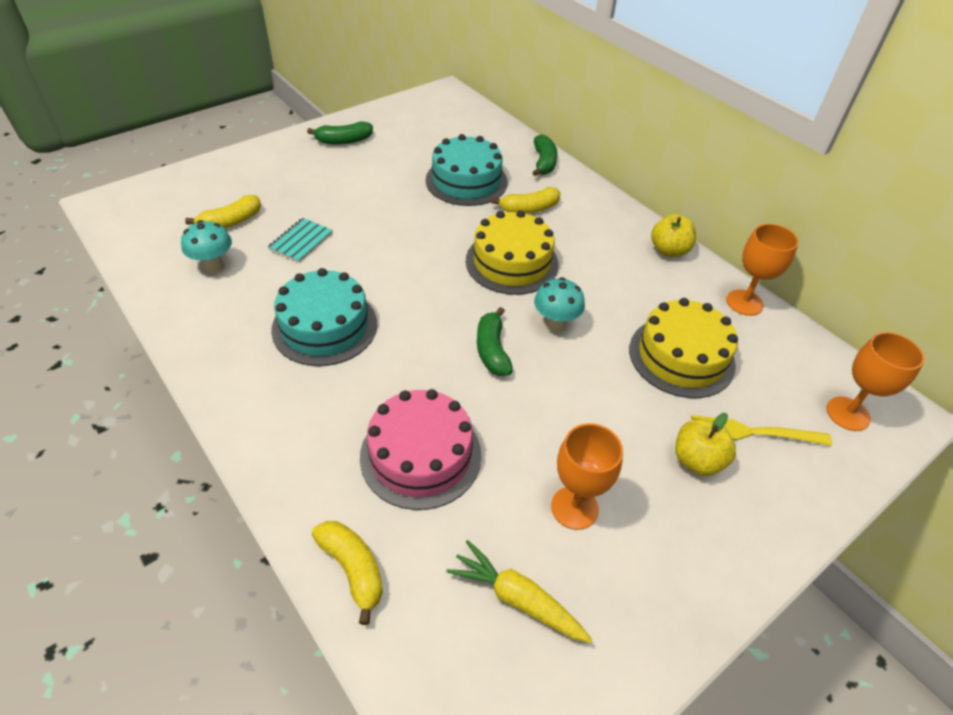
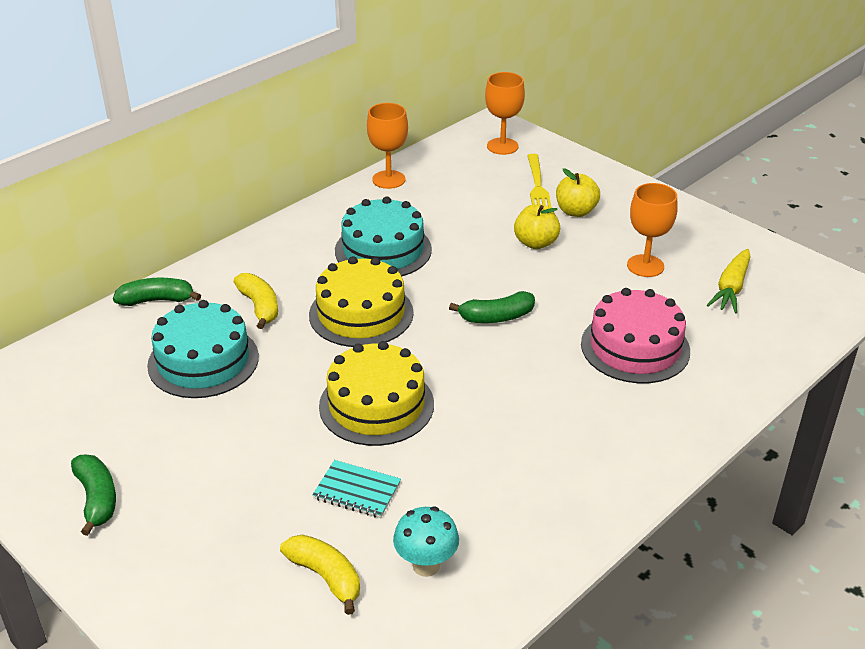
camera: 95 degrees left, 10 degrees down
turquoise cake [271,268,377,366] -> turquoise cake moved to [335,197,432,276]
yellow banana [312,521,383,625] -> none
turquoise mushroom [534,277,585,333] -> none
yellow cake [629,298,738,398] -> yellow cake moved to [319,341,434,446]
yellow apple [651,214,696,257] -> yellow apple moved to [514,204,560,249]

